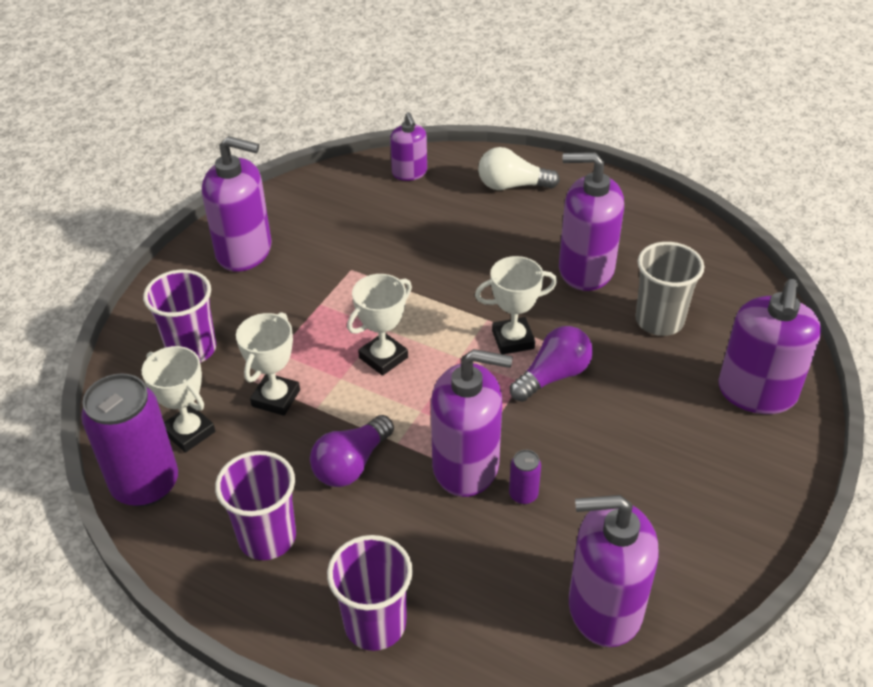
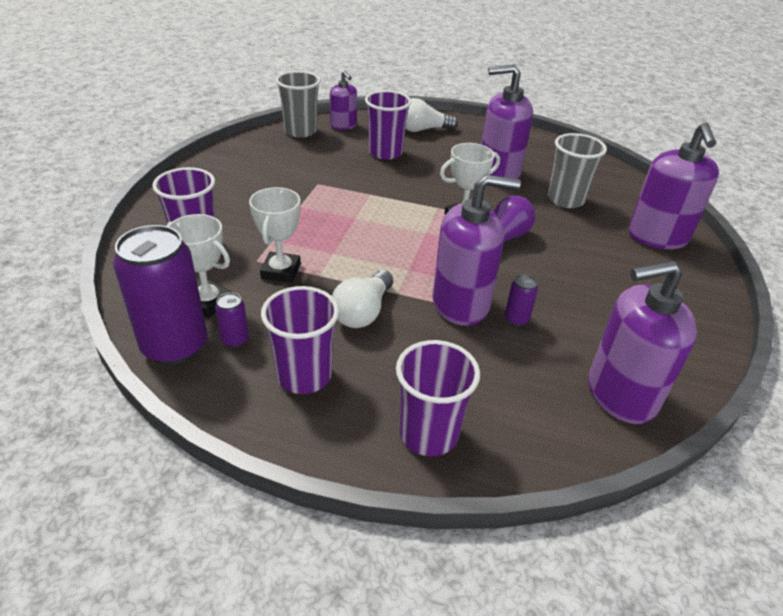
camera: 15 degrees left, 5 degrees down
purple soap dispenser [202,136,272,272] -> none
purple light bulb [310,415,394,487] -> white light bulb [332,270,393,328]
white trophy [347,274,412,376] -> none
none -> purple can [215,293,249,348]
none -> grey cup [276,71,321,138]
none -> purple cup [365,90,411,160]

